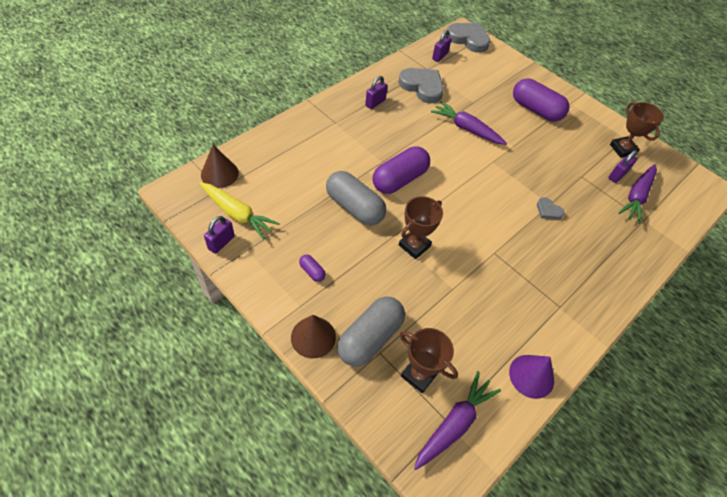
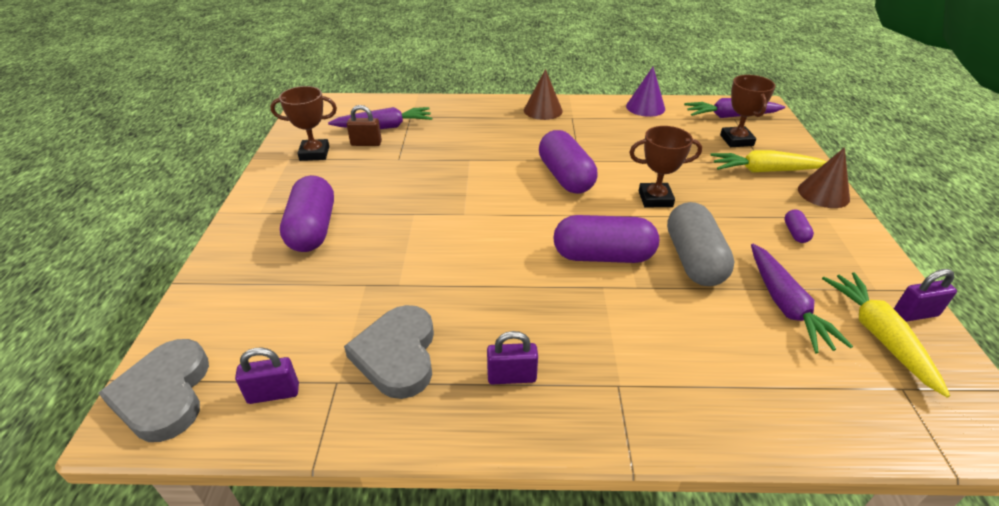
camera: 130 degrees left, 15 degrees down
brown cone [201,145,239,188] -> brown cone moved to [524,69,563,120]
grey capsule [337,296,405,367] -> yellow carrot [710,150,827,173]
purple carrot [431,101,507,145] -> purple carrot moved to [751,244,853,354]
grey heart [537,197,565,220] -> none
purple padlock [608,150,637,183] -> brown padlock [347,105,382,146]
brown trophy [610,102,664,158] -> brown trophy turned 60 degrees clockwise [270,86,337,161]
none -> purple capsule [539,130,597,194]

